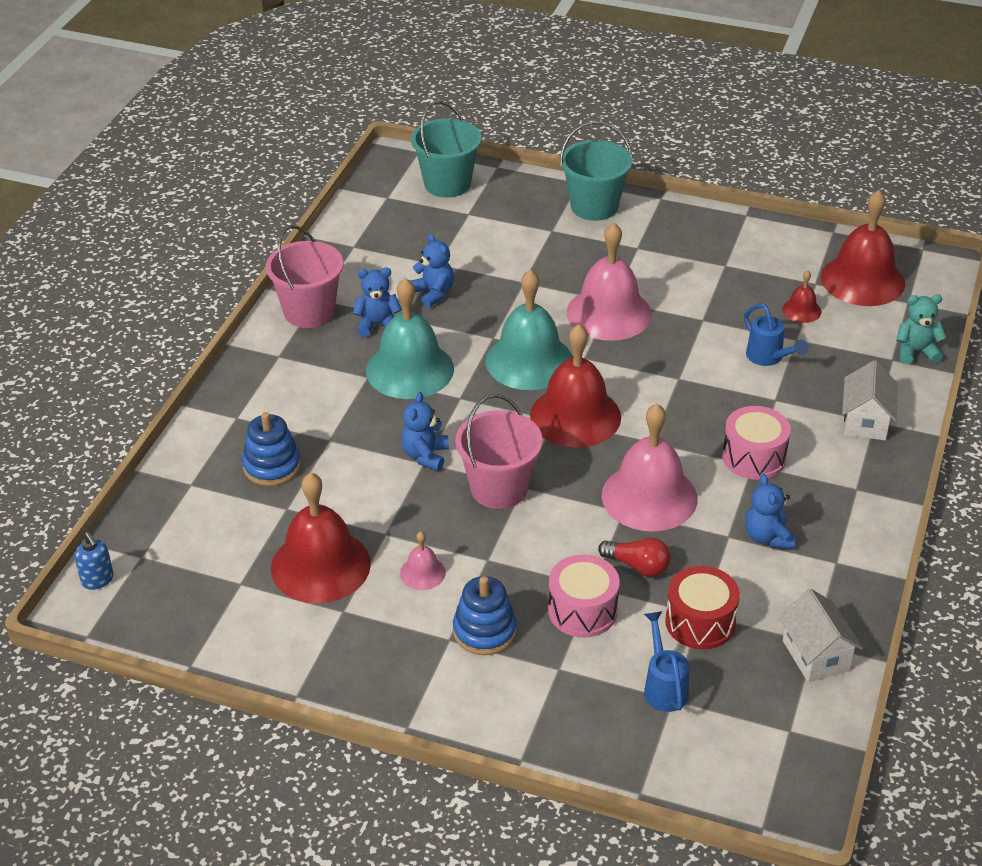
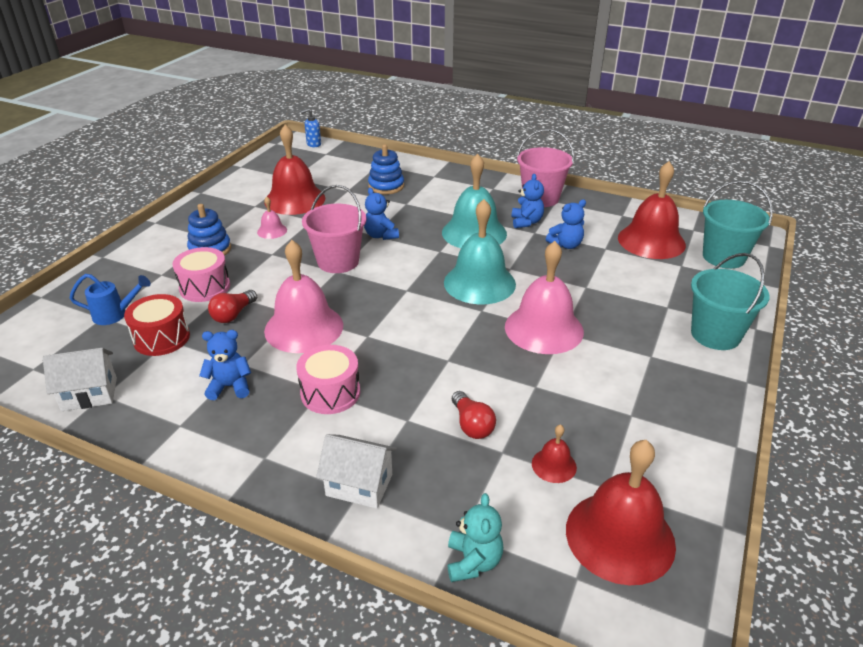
camera: 95 degrees right, 5 degrees down
blue teddy bear [401,392,449,471] -> blue teddy bear turned 135 degrees counterclockwise [364,188,399,240]
red bell [530,324,621,448] -> red bell moved to [618,161,686,259]
blue watering can [744,303,808,366] -> red light bulb [452,391,496,439]

